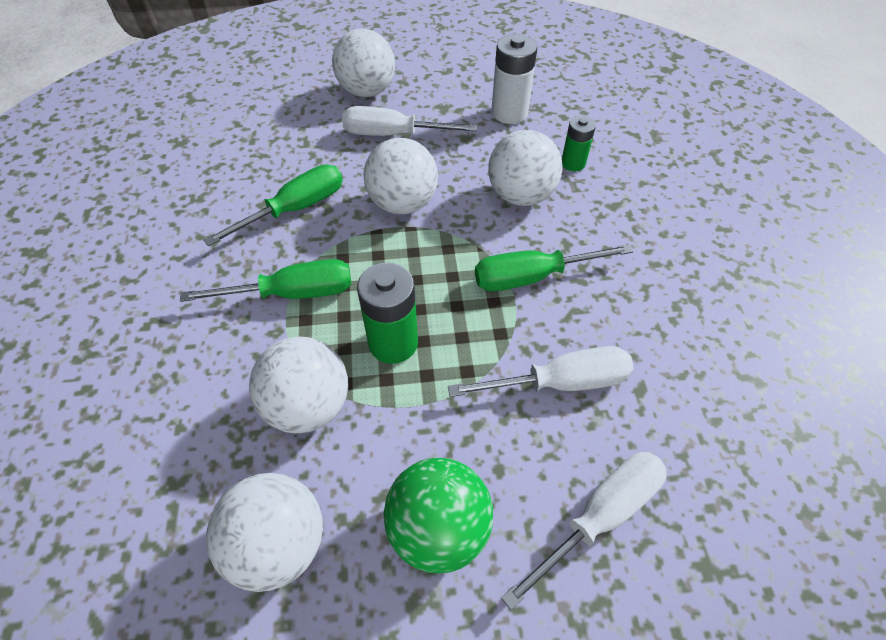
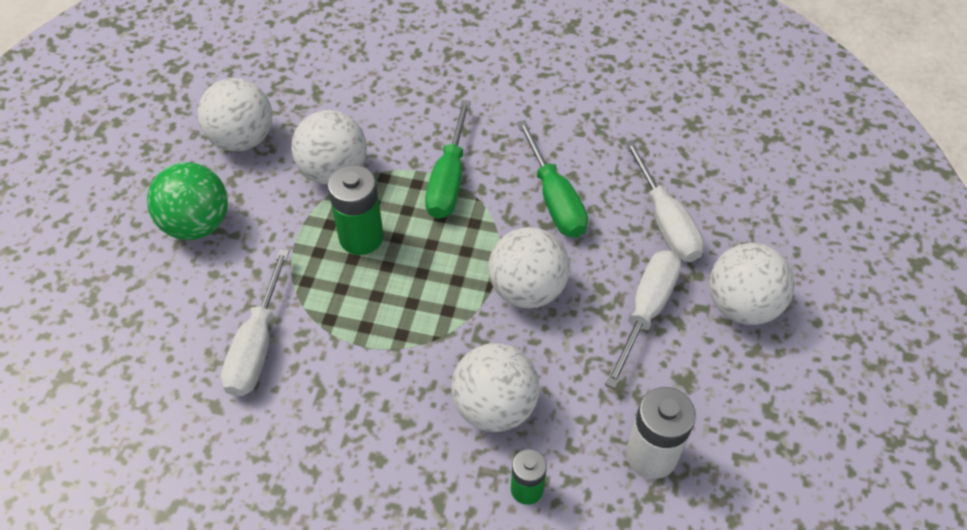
camera: 110 degrees right, 0 degrees up
green screwdriver [475,244,633,291] -> none
white screwdriver [501,452,667,610] -> white screwdriver moved to [624,140,704,262]

